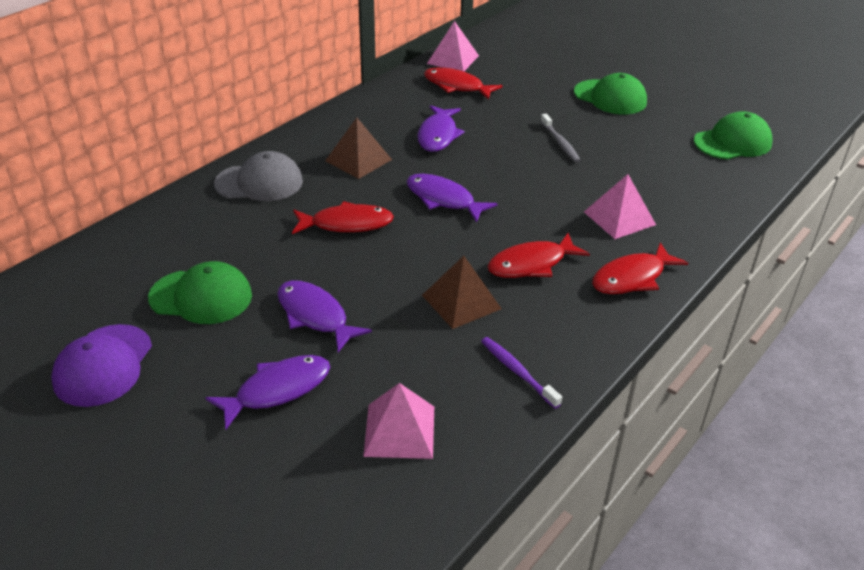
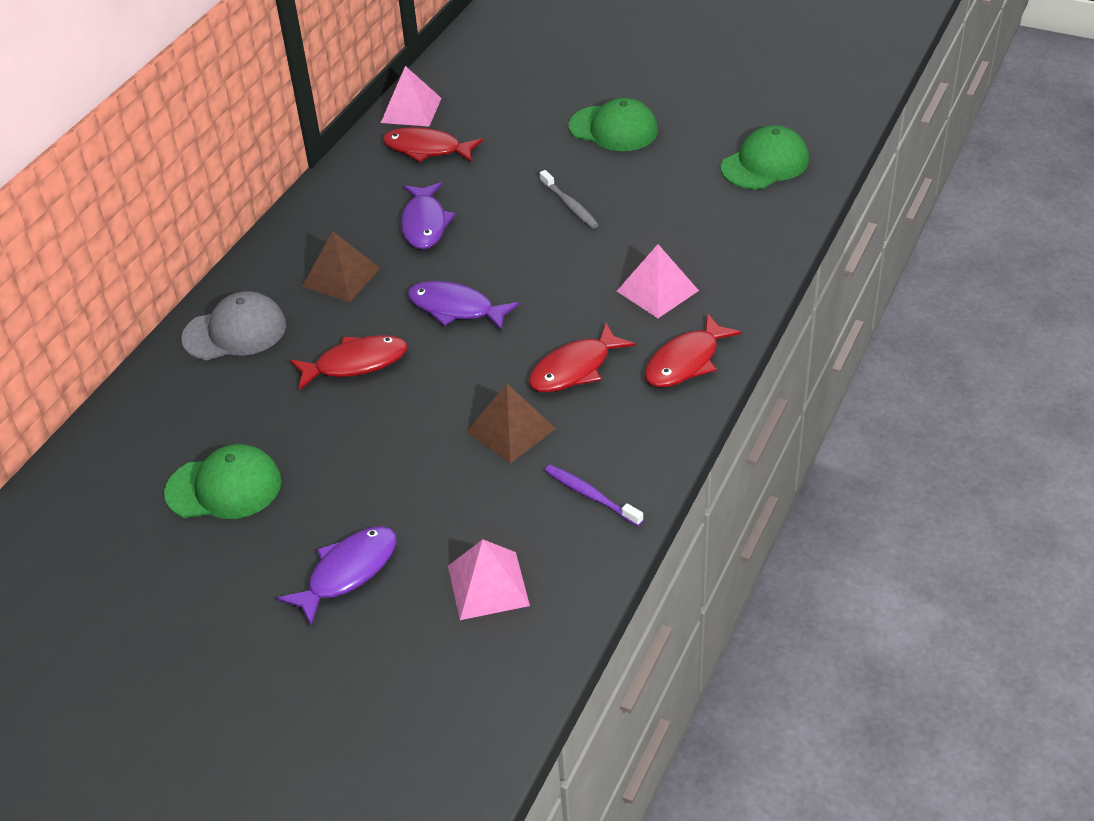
camera: 10 degrees left, 5 degrees up
purple cap [51,324,152,407] -> none
purple fish [277,281,372,352] -> none

